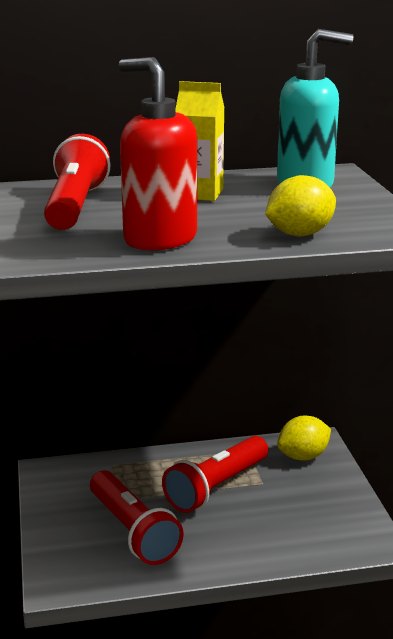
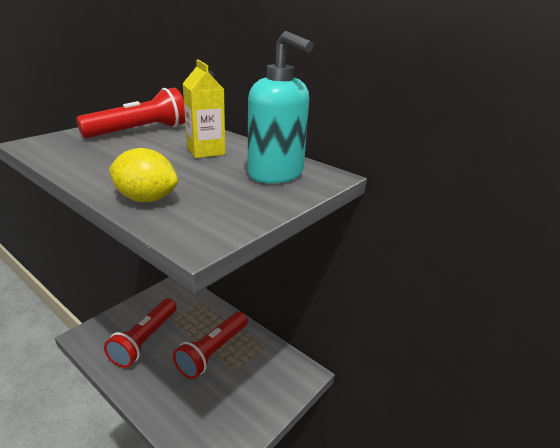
camera: 50 degrees right, 5 degrees up
red soap dispenser [119,57,197,250] -> none
red flashlight [162,436,268,513] -> red flashlight turned 60 degrees counterclockwise [173,311,248,379]
yellow lemon [277,416,331,461] -> none

